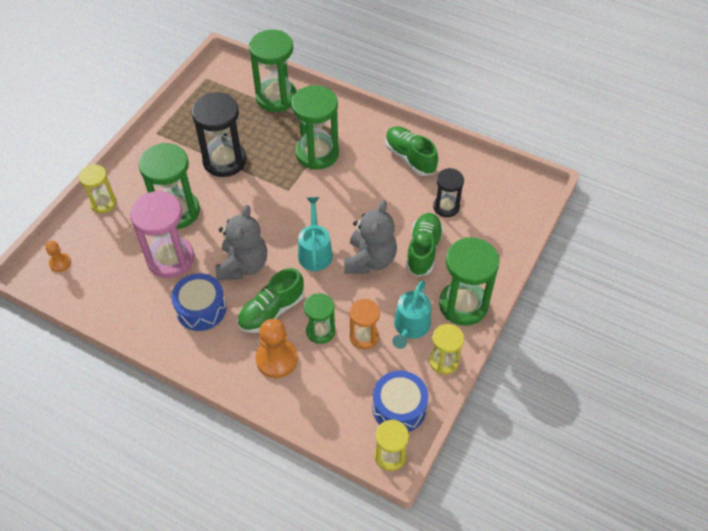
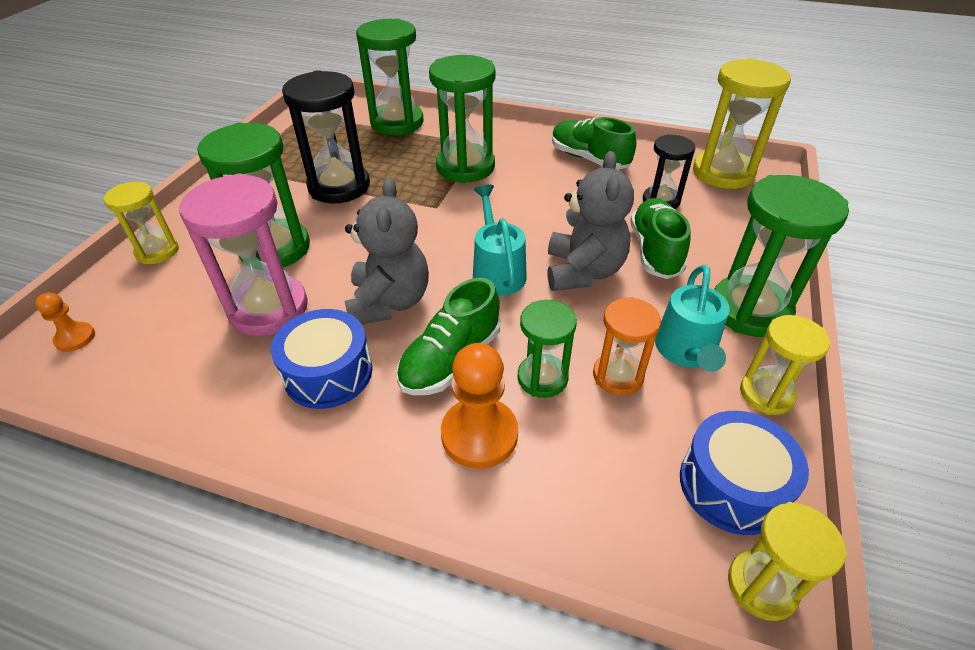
camera: 10 degrees left, 10 degrees down
none -> yellow hourglass [693,58,791,189]

